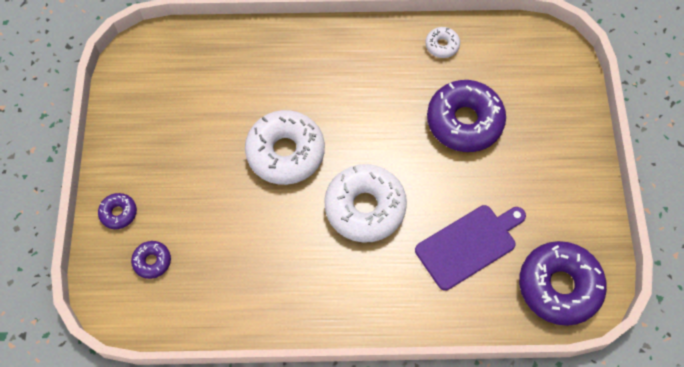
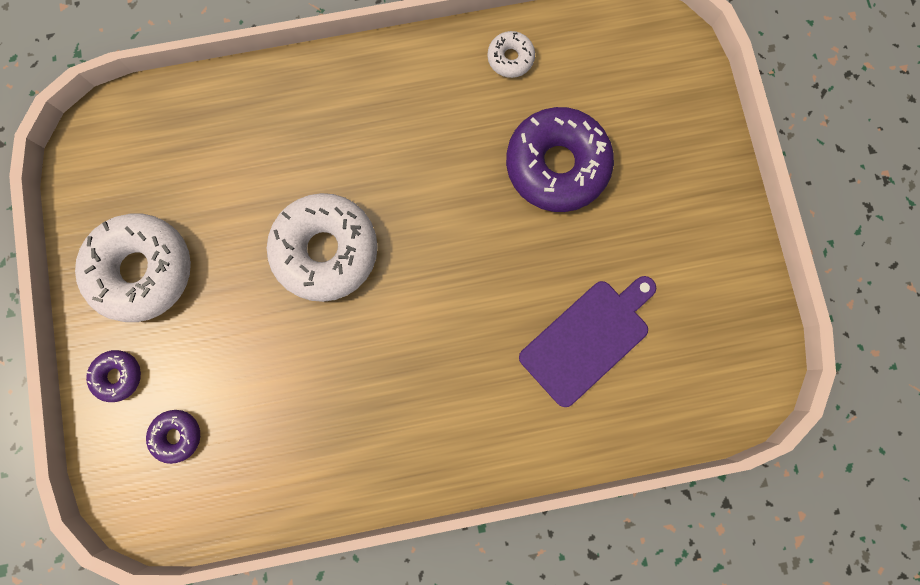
camera: 10 degrees left, 15 degrees up
white donut [324,164,407,243] -> white donut moved to [75,213,191,322]
purple donut [519,241,607,326] -> none

